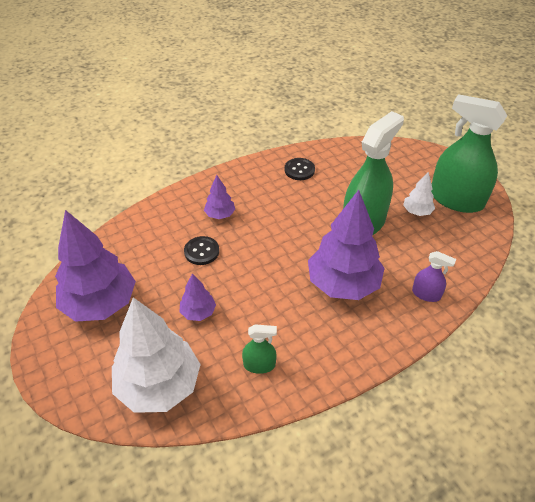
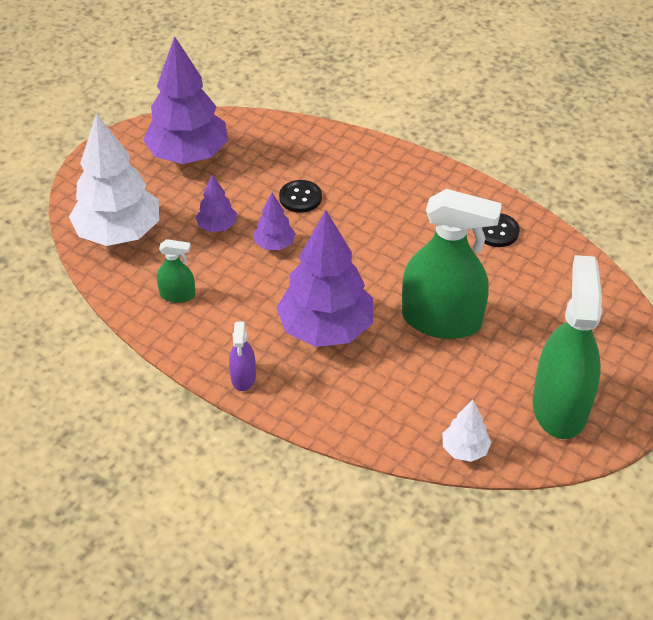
camera: 65 degrees right, 0 degrees up
purple tree [204,175,235,219] -> purple tree moved to [254,193,296,250]
green spray bottle [242,324,277,374] -> green spray bottle turned 60 degrees counterclockwise [157,239,195,303]
white tree [403,171,435,216] -> white tree moved to [443,399,491,462]
purple spray bottle [412,251,456,302] -> purple spray bottle moved to [229,321,256,391]

